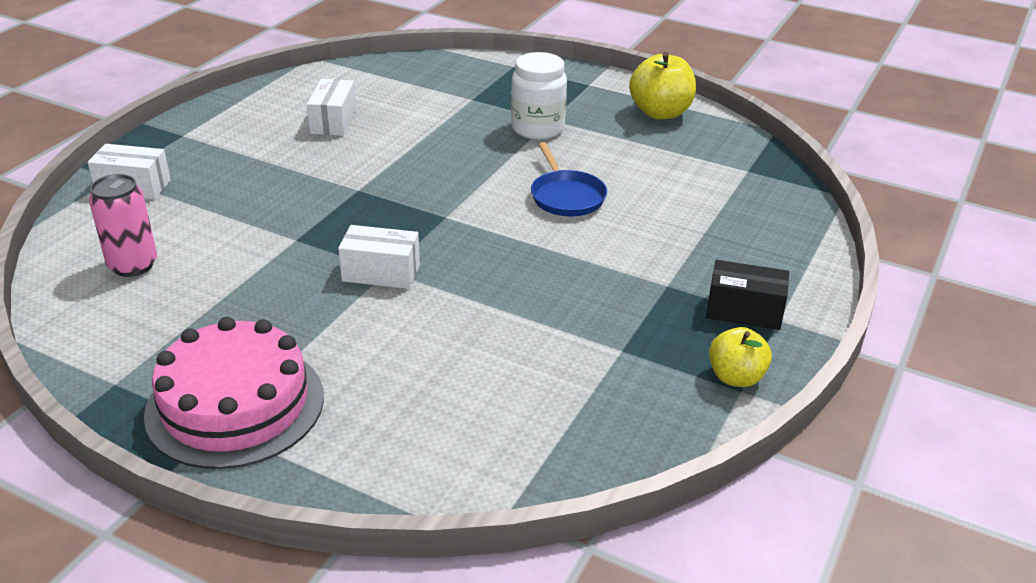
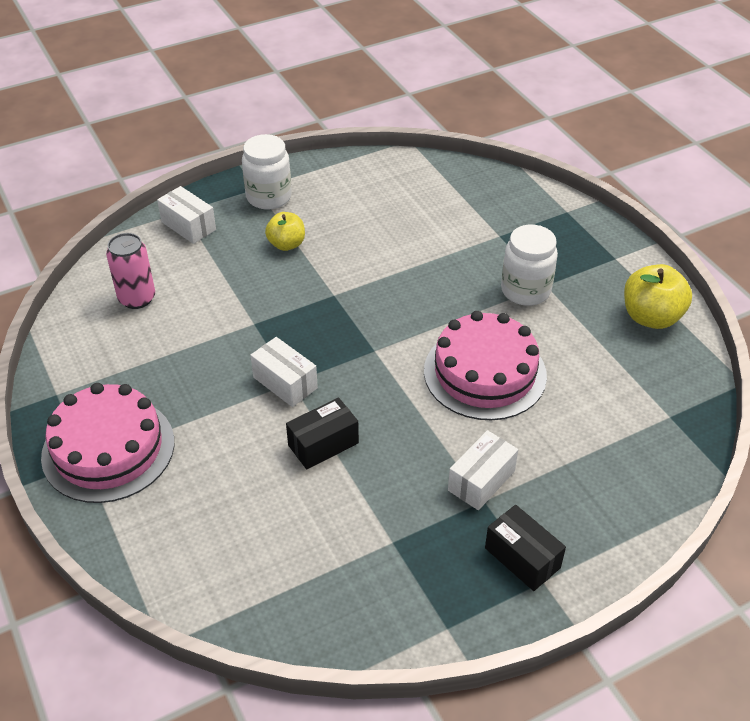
camera: 35 degrees right, 10 degrees up
white box [307,79,356,136] -> white box moved to [448,430,518,510]
blue pan [531,142,607,216] -> pink cake [424,311,547,420]
yellow apple [709,327,772,387] -> yellow apple moved to [265,212,305,251]
none -> white jar [242,134,292,210]
none -> black box [286,398,359,469]

